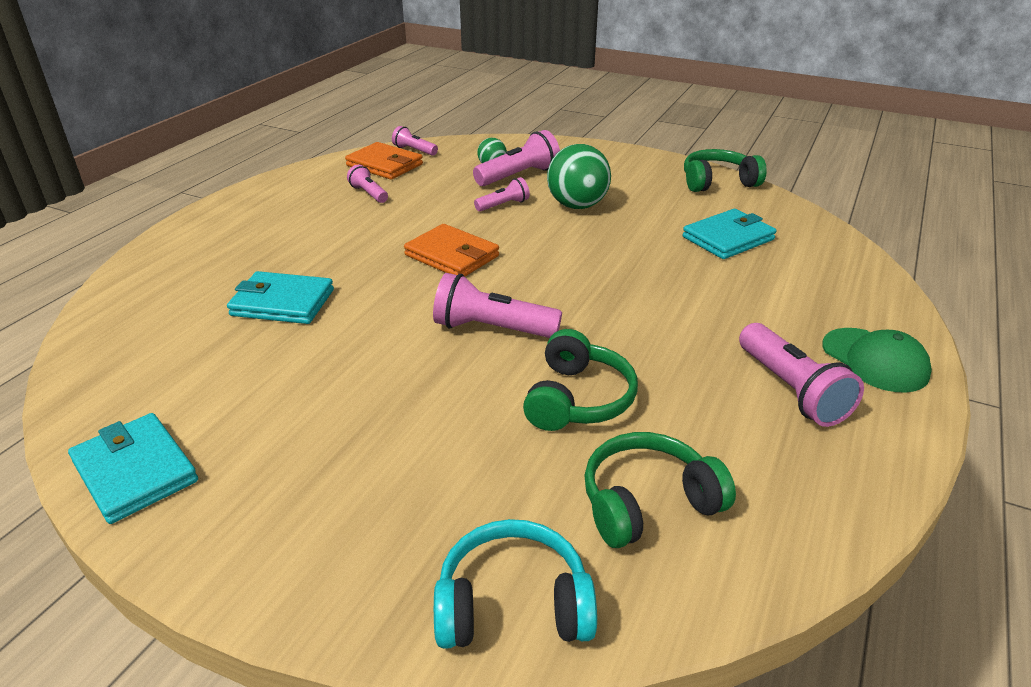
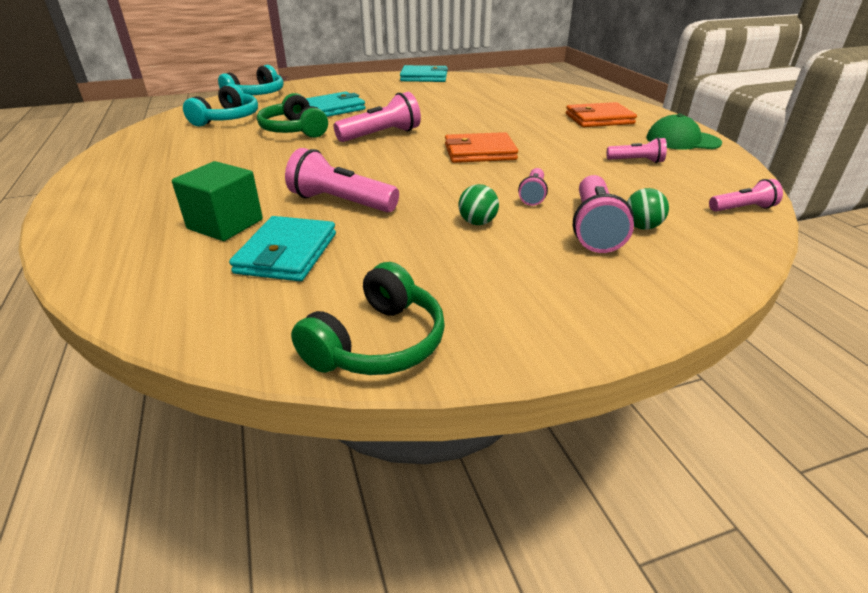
camera: 135 degrees right, 0 degrees up
turquoise wallet [227,271,334,324] -> turquoise wallet moved to [306,91,365,117]
orange wallet [345,142,423,180] -> orange wallet moved to [566,102,637,127]
green ball [547,144,611,209] -> green ball [459,184,499,225], size x0.51
green headphones [584,432,736,548] -> turquoise headphones [183,84,258,127]
pink flashlight [739,323,864,427] -> pink flashlight moved to [285,148,399,213]
green cap [822,328,932,393] -> green cap moved to [646,114,722,150]
none -> green cube [172,161,263,241]

